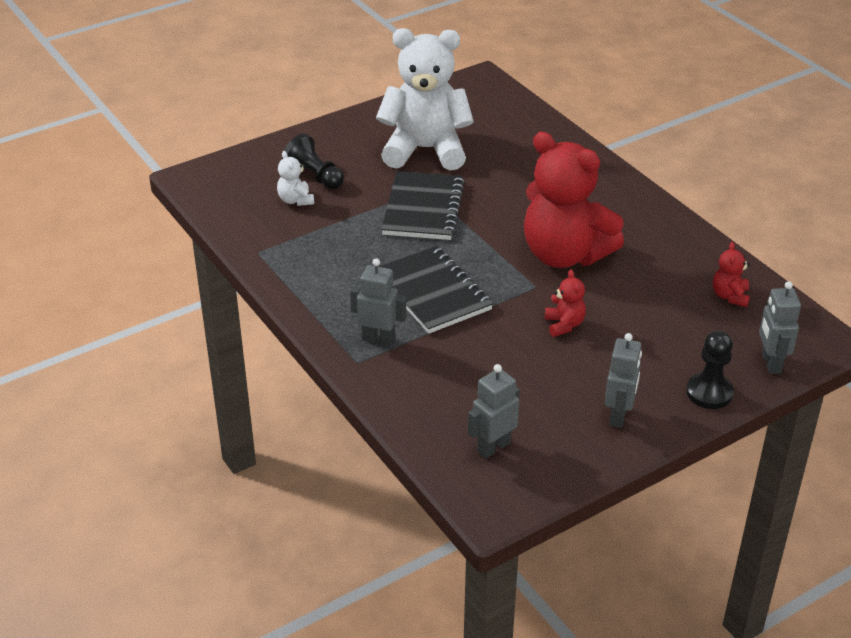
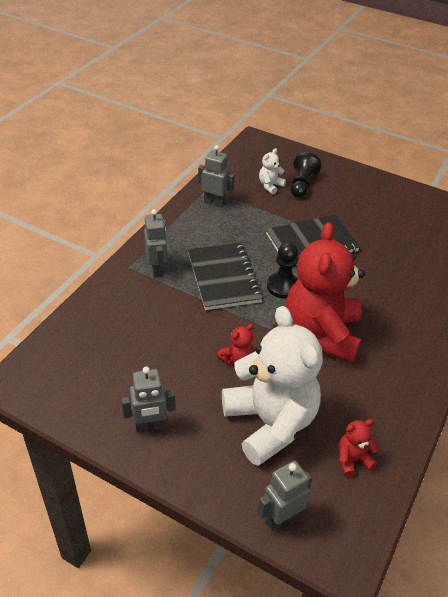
camera: 60 degrees right, 5 degrees up
white teddy bear [376,28,474,170] -> white teddy bear moved to [222,306,323,466]
black notebook [379,246,493,334] -> black notebook turned 45 degrees counterclockwise [188,243,263,310]
grey robot [468,364,520,459] -> grey robot moved to [198,145,235,208]
black pawn [686,331,734,409] -> black pawn moved to [267,242,298,299]

